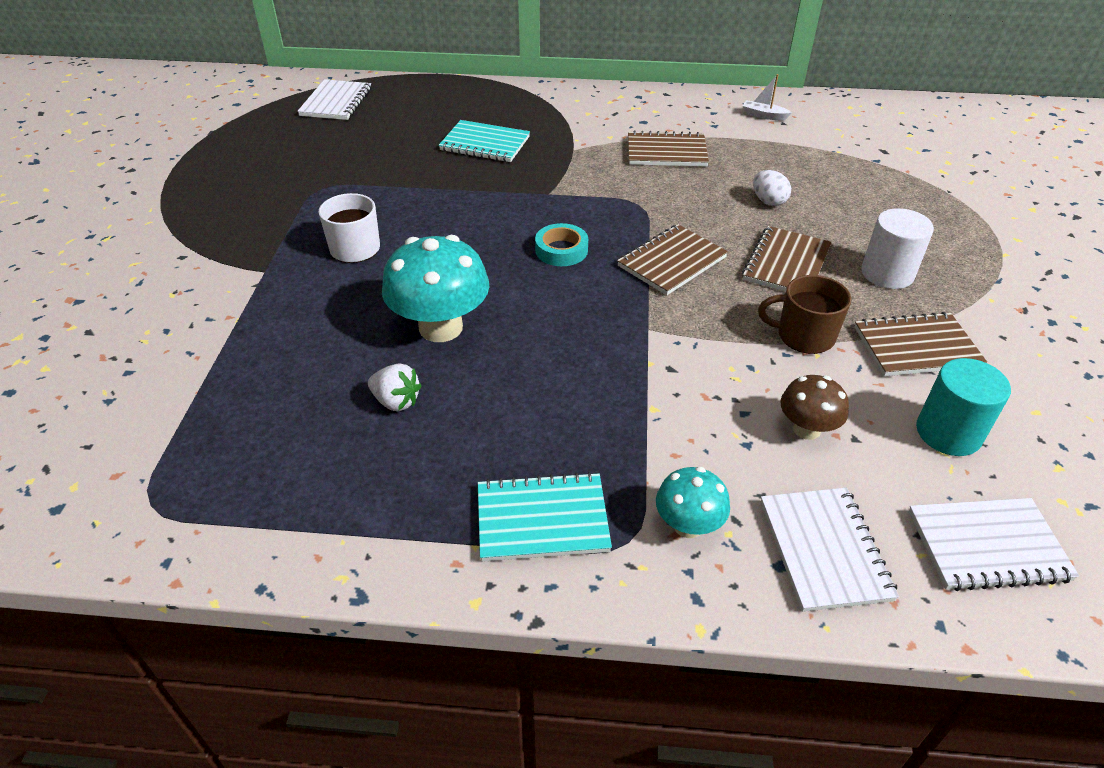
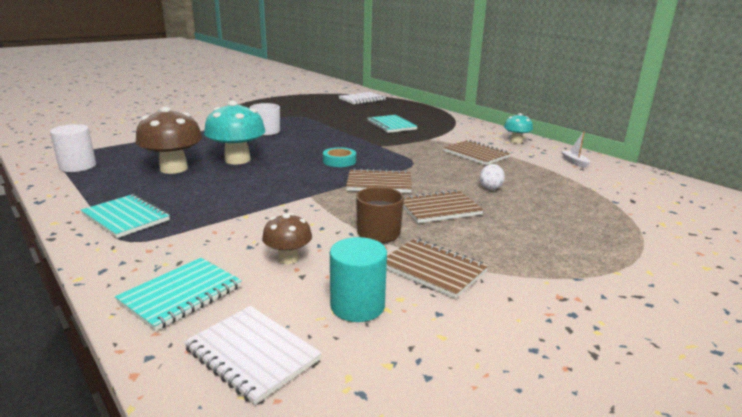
camera: 45 degrees right, 20 degrees down
white strawberry [368,363,422,411] -> brown mushroom [135,107,202,174]
turquoise mushroom [656,467,730,538] -> turquoise mushroom moved to [504,113,533,144]
white notebook [760,488,899,612] -> turquoise notebook [115,258,242,331]
white cylinder [861,208,934,289] -> white cylinder moved to [50,124,96,172]

